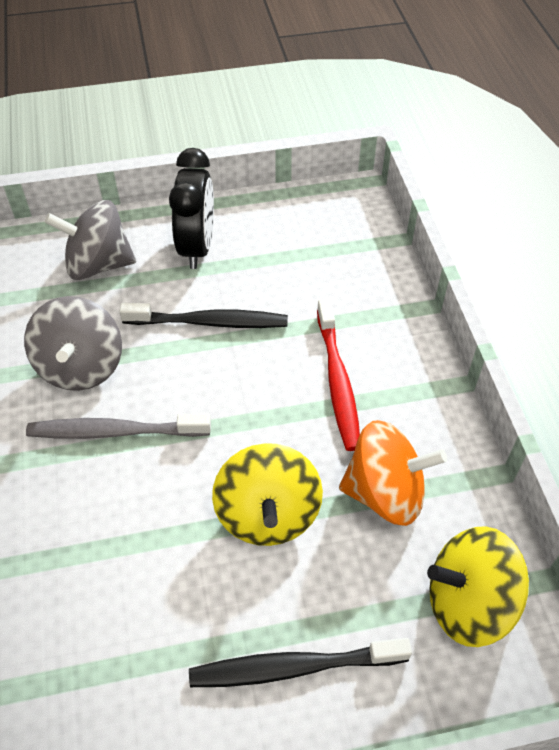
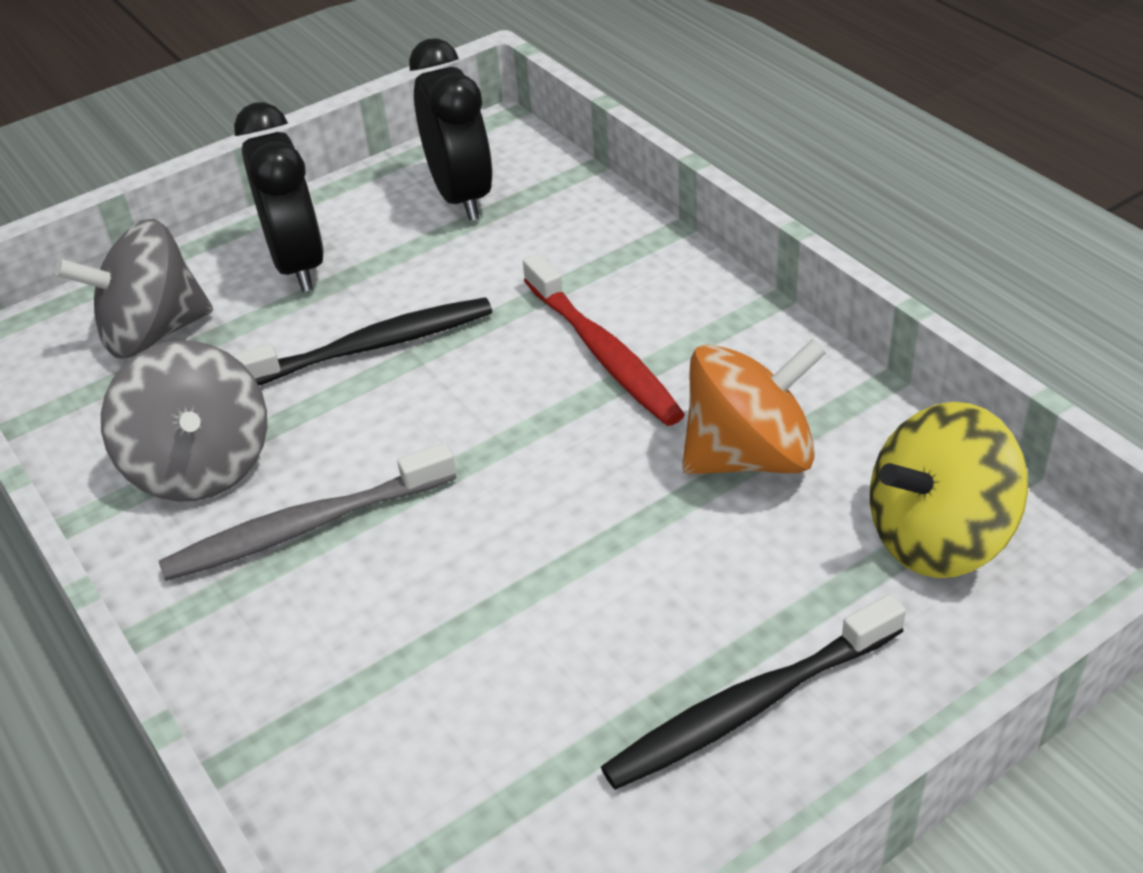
camera: 20 degrees left, 10 degrees down
yellow spinning top [212,443,323,546] -> none
none -> black clock [409,38,493,220]

